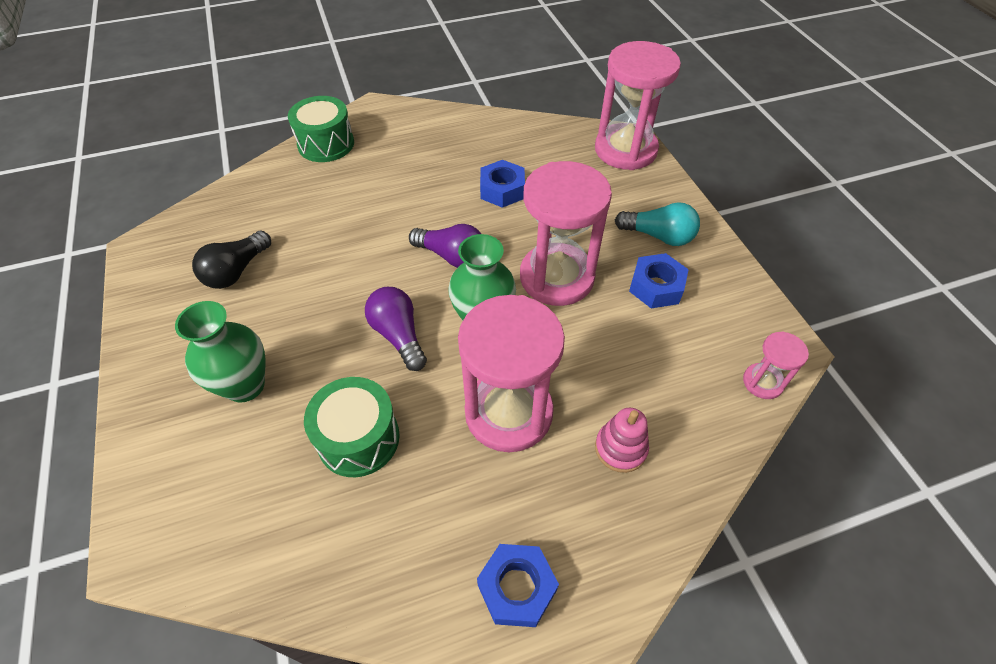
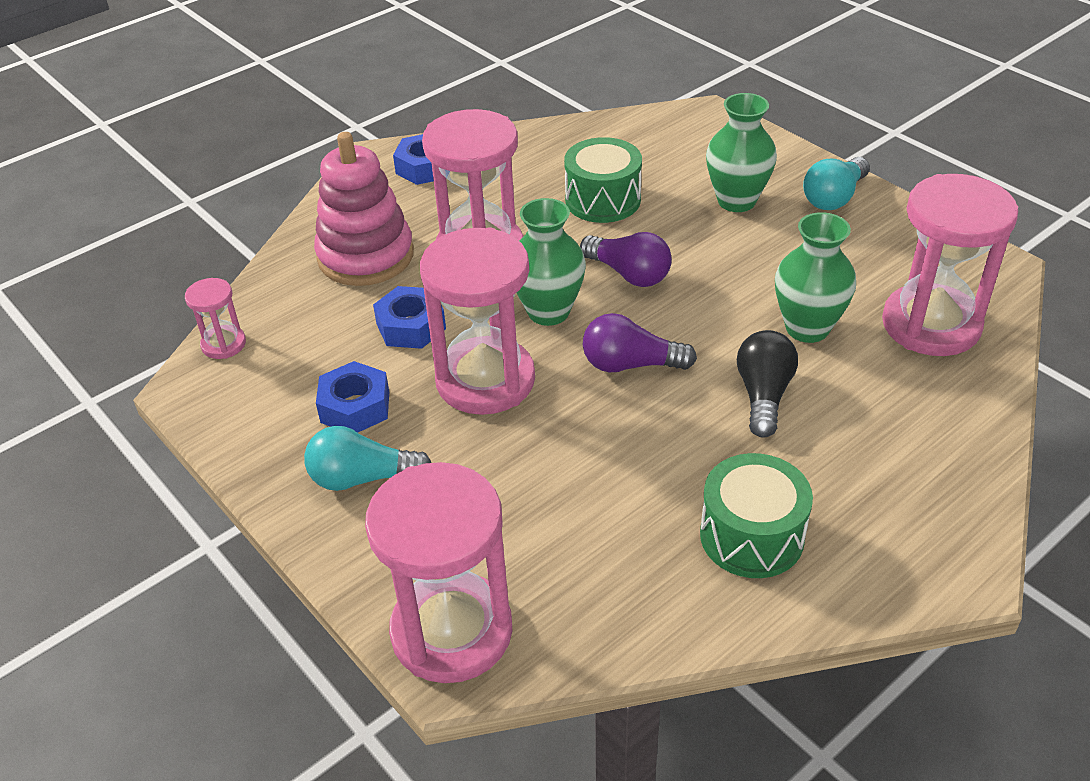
camera: 160 degrees right, 10 degrees down
black light bulb [192,231,271,289] -> black light bulb moved to [737,330,798,438]
green drum [288,96,354,162] -> green drum moved to [700,453,813,578]
blue nut [480,160,525,208] -> blue nut moved to [373,286,446,349]
pink stacking toy [595,408,649,473] -> pink stacking toy [314,132,414,286], size x1.93
none -> green vase [775,212,856,343]
none -> turquoise light bulb [803,157,870,210]
none -> pink hourglass [882,174,1018,356]

